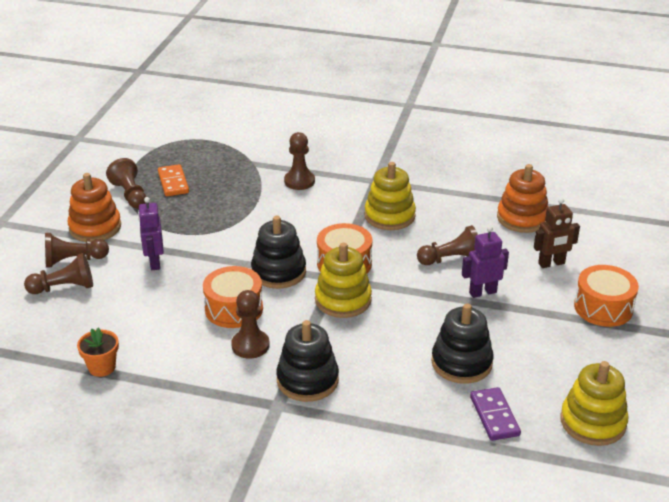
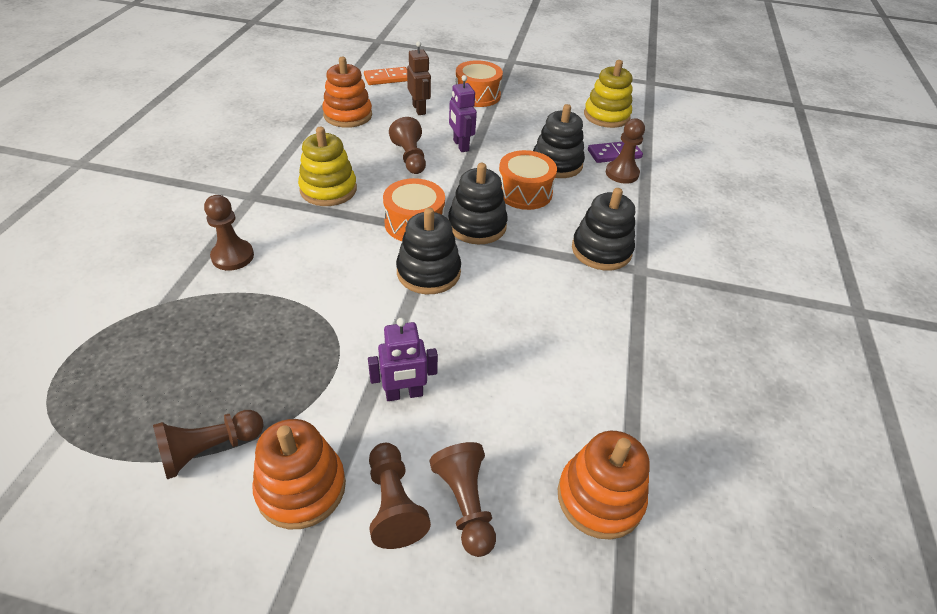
camera: 95 degrees left, 10 degrees up
orange flower pot [77,327,119,377] -> none
orange domino [158,164,189,196] -> orange domino moved to [364,67,407,85]
orange drum [203,266,263,328] -> orange drum moved to [499,150,557,210]
brown pawn [231,290,270,359] -> brown pawn moved to [606,118,645,184]
yellow stacking toy [315,243,372,318] -> black stacking toy [448,163,508,244]
none -> orange stacking toy [558,431,650,539]

